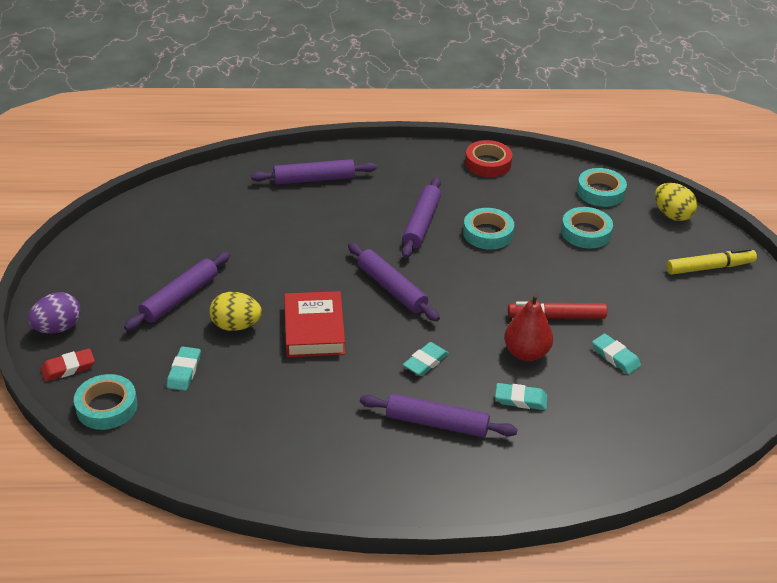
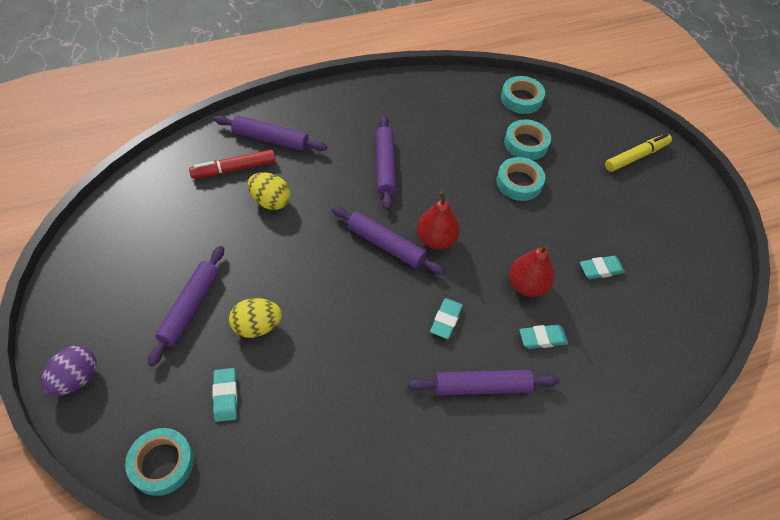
camera: 20 degrees left, 15 degrees up
red eraser [41,348,95,382] -> none
purple rolling pin [251,159,377,185] -> purple rolling pin turned 45 degrees clockwise [214,115,327,151]
red book [284,291,345,357] -> none
turquoise tape [463,208,514,250] -> turquoise tape moved to [496,157,545,201]
red tape [465,140,513,177] -> none
red marker [508,301,607,319] -> red marker moved to [189,149,276,179]
turquoise eraser [592,333,641,375] -> turquoise eraser turned 45 degrees counterclockwise [580,256,625,279]
yellow egg [655,183,697,221] -> yellow egg moved to [248,172,290,210]
none -> red pear [417,191,460,250]

